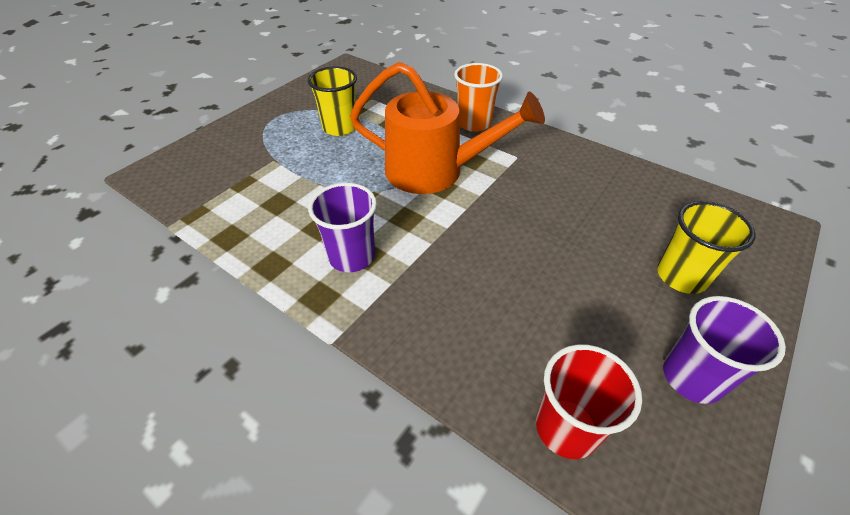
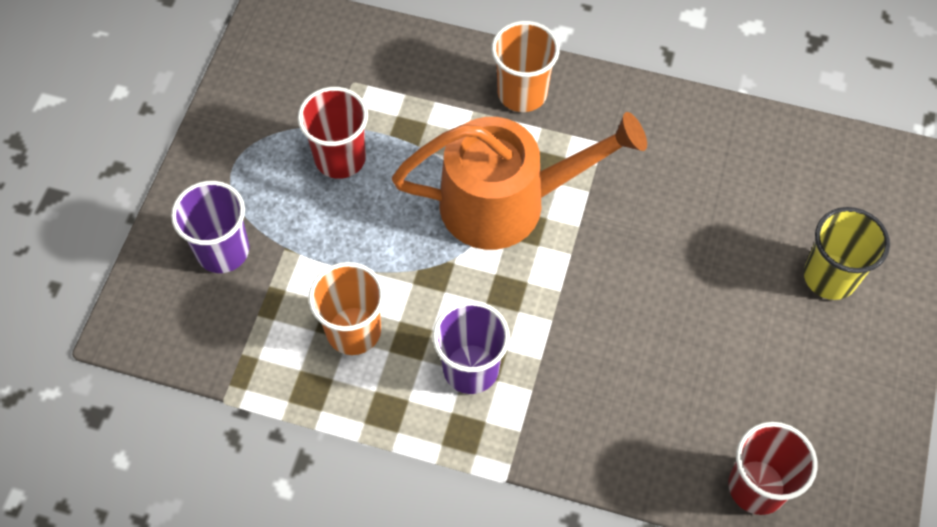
camera: 20 degrees left, 15 degrees up
yellow cup [308,66,357,136] -> red cup [298,87,368,179]
purple cup [663,296,786,404] -> purple cup moved to [171,181,249,273]
none -> orange cup [309,262,385,355]

